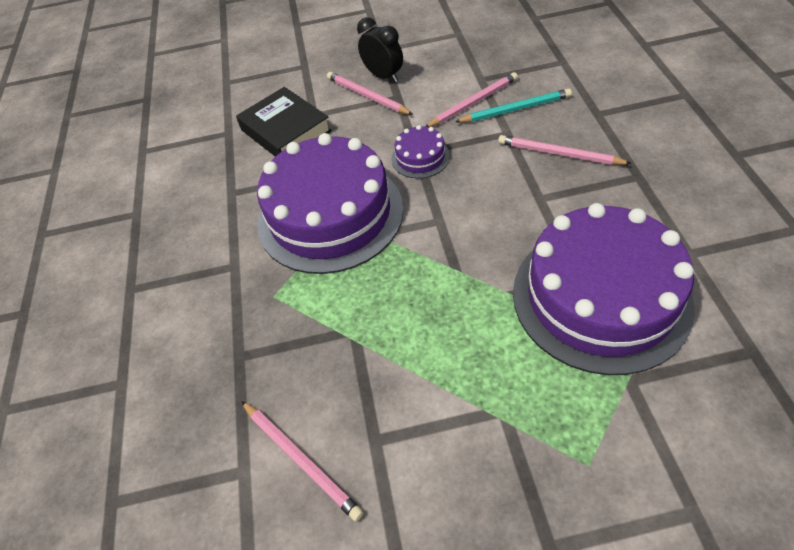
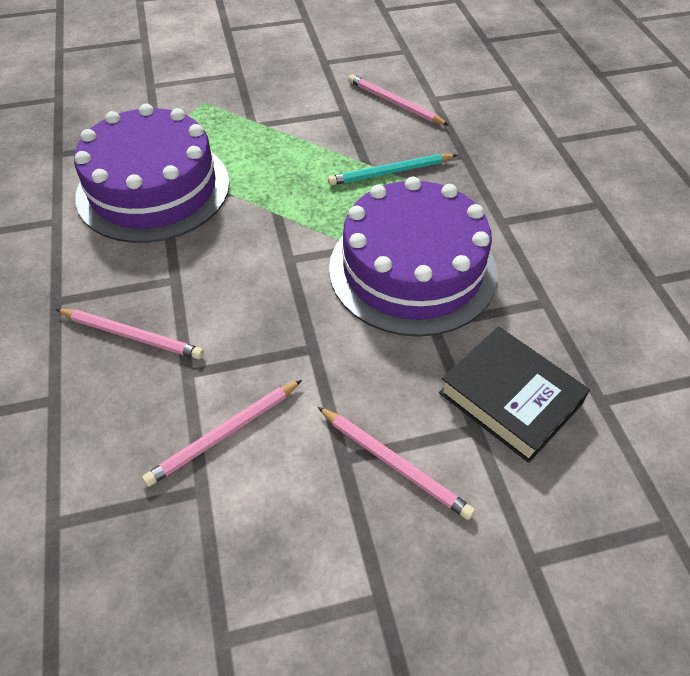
camera: 170 degrees right, 0 degrees up
black clock [357,17,403,82] -> none
purple cake [391,125,450,178] -> none
turquoise pencil [455,88,572,122] -> turquoise pencil moved to [328,154,457,185]

